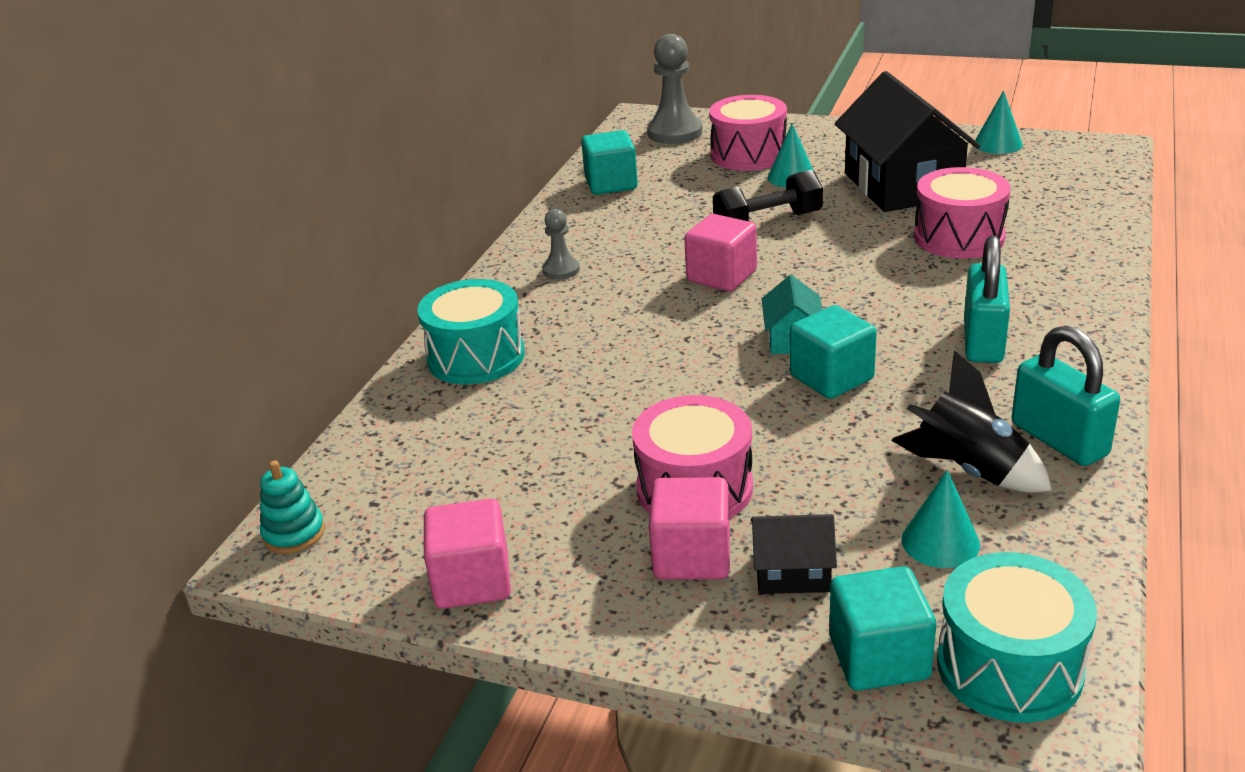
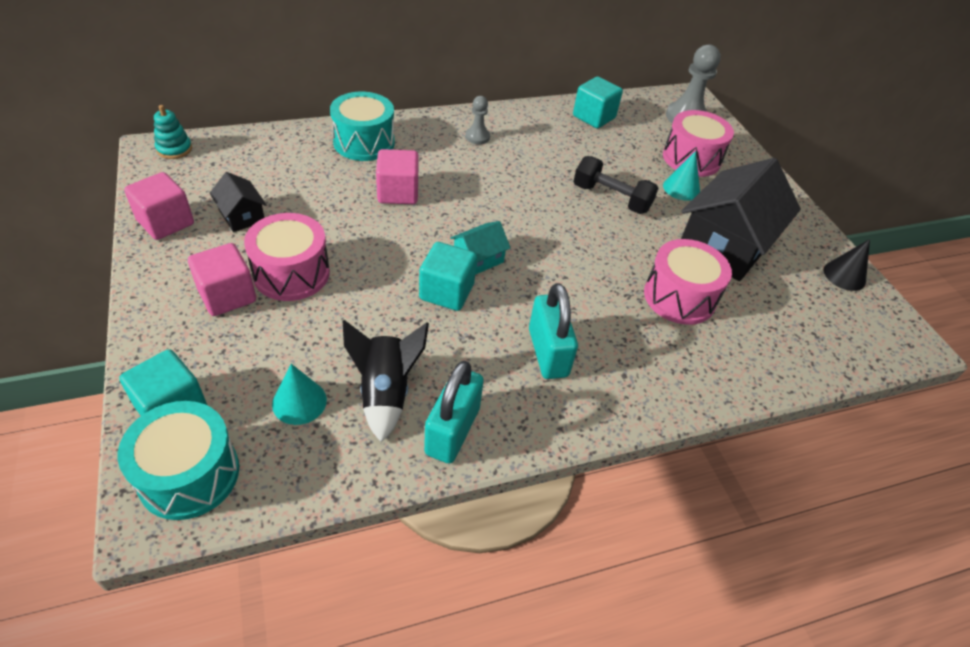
camera: 45 degrees right, 15 degrees up
pink cube [684,214,757,291] -> pink cube moved to [376,149,419,204]
black house [751,514,837,594] -> black house moved to [209,172,267,232]
turquoise padlock [964,236,1010,363] -> turquoise padlock turned 75 degrees counterclockwise [529,283,578,379]
turquoise cone [975,90,1023,154] -> black cone [824,239,870,291]

